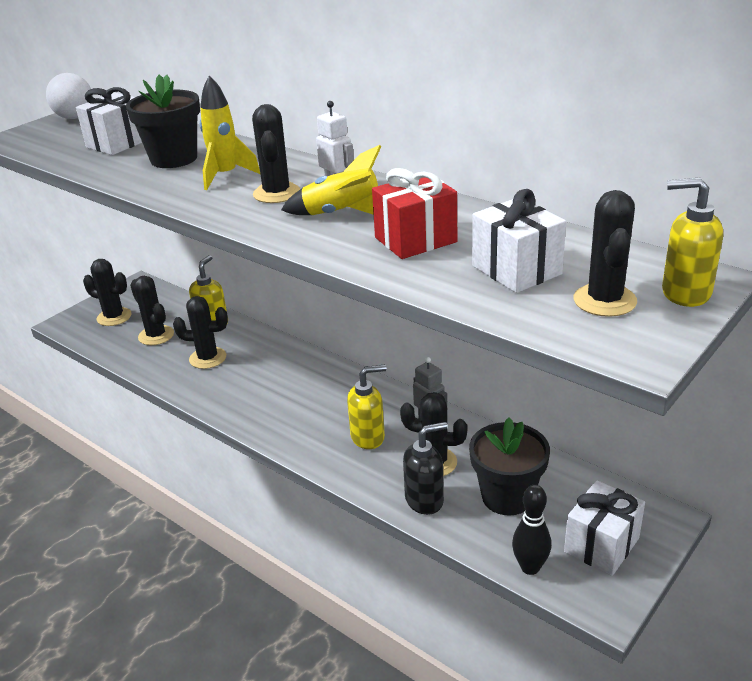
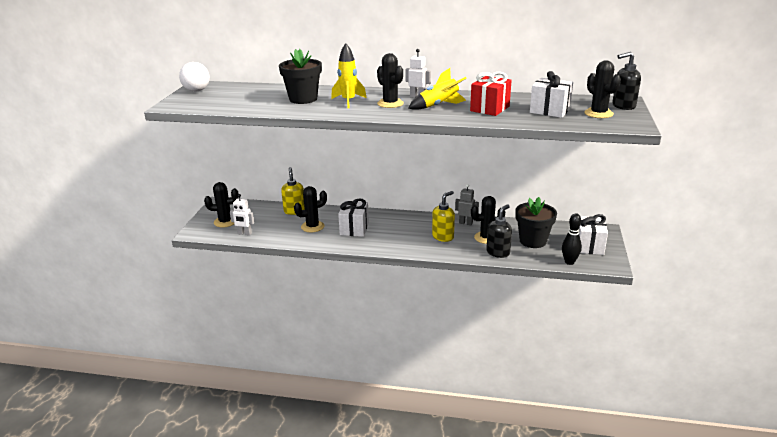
camera: 30 degrees left, 5 degrees down
white gift [76,87,142,155] -> white gift moved to [338,198,369,237]
black cactus [130,276,174,345] -> none
yellow soap dispenser [662,177,723,307] -> black soap dispenser [612,52,641,110]
none -> white robot [230,194,254,235]

